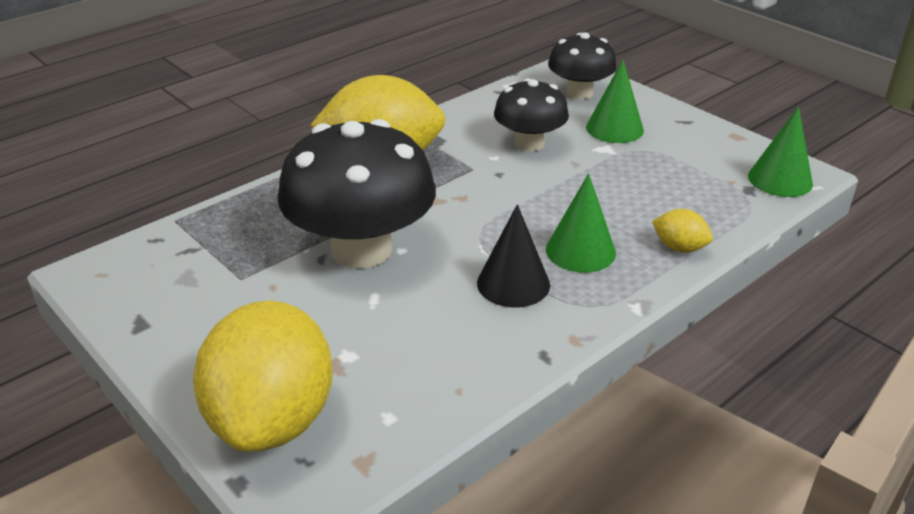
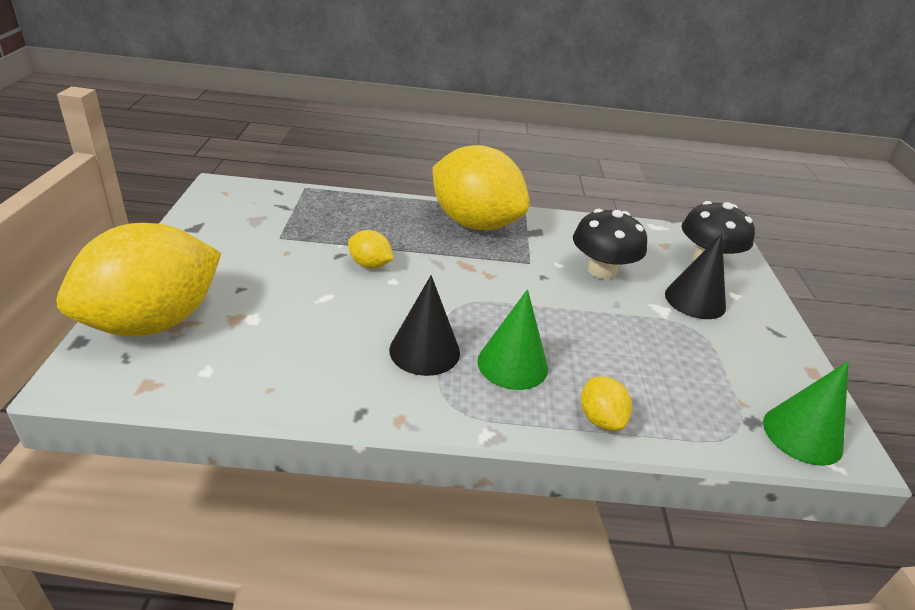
camera: 40 degrees right, 0 degrees up
black mushroom [278,119,436,268] -> yellow lemon [348,230,393,268]
green cone [586,60,644,143] -> black cone [665,233,726,319]

